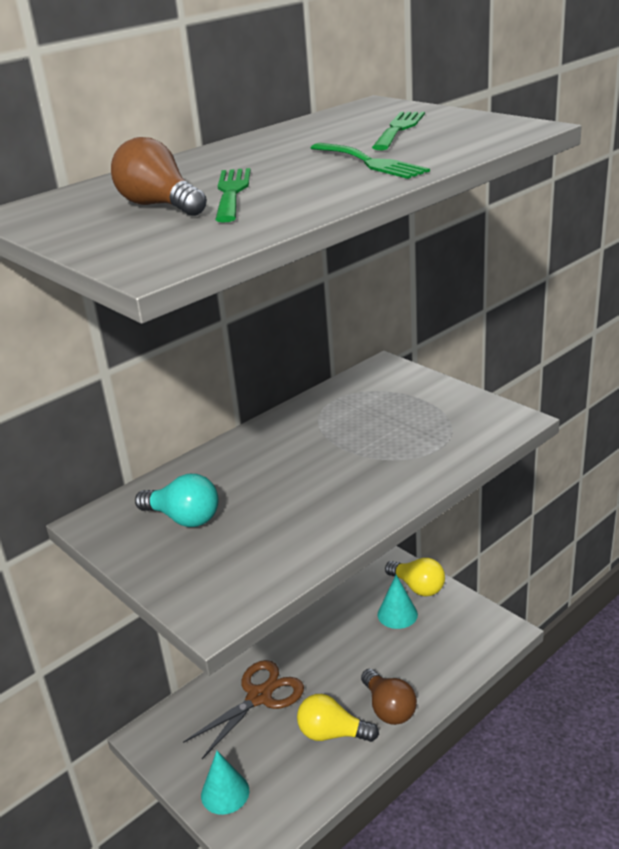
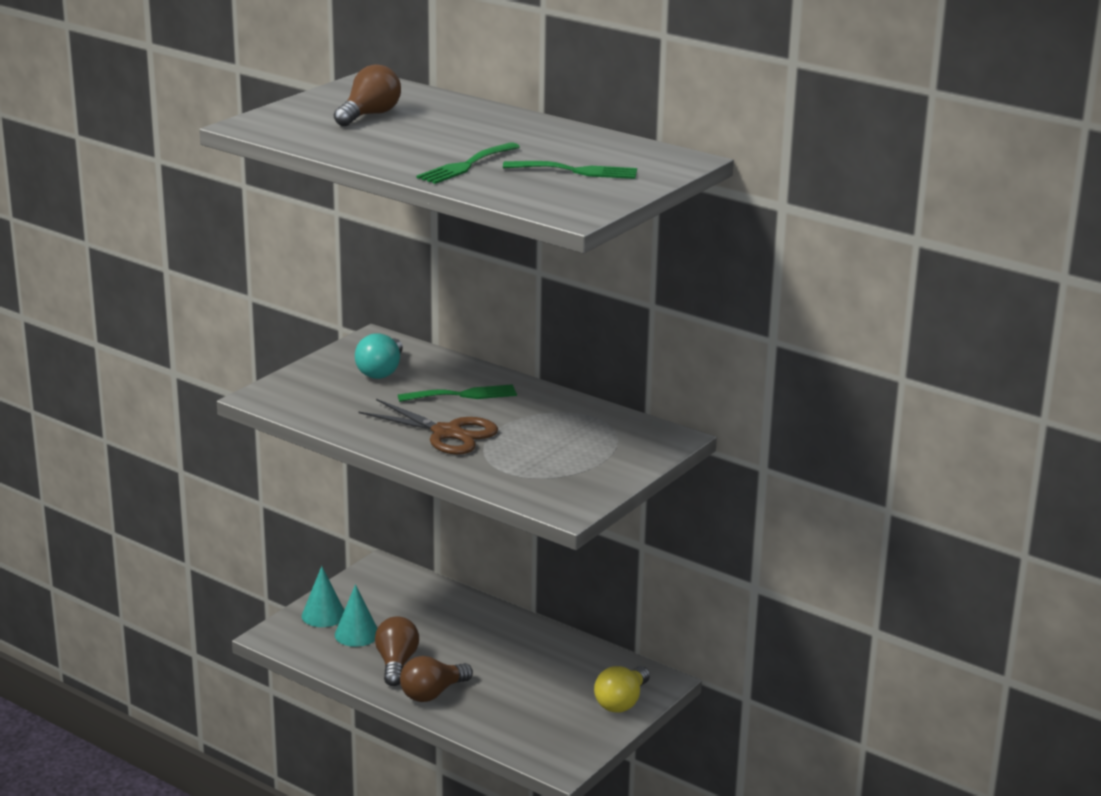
camera: 75 degrees right, 5 degrees down
brown scissors [183,660,304,759] -> brown scissors moved to [359,399,498,455]
green fork [215,168,251,223] -> green fork moved to [398,384,517,402]
yellow light bulb [297,694,379,742] -> brown light bulb [375,616,419,686]
turquoise cone [378,575,418,629] -> turquoise cone moved to [335,584,377,647]

